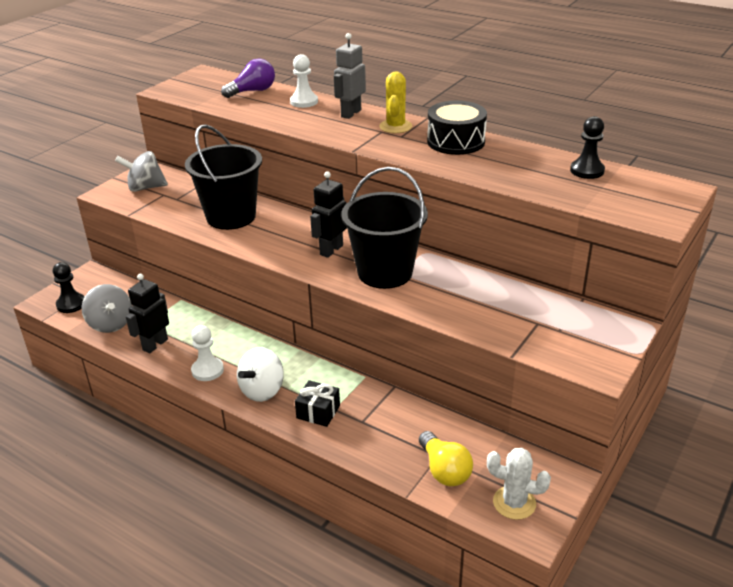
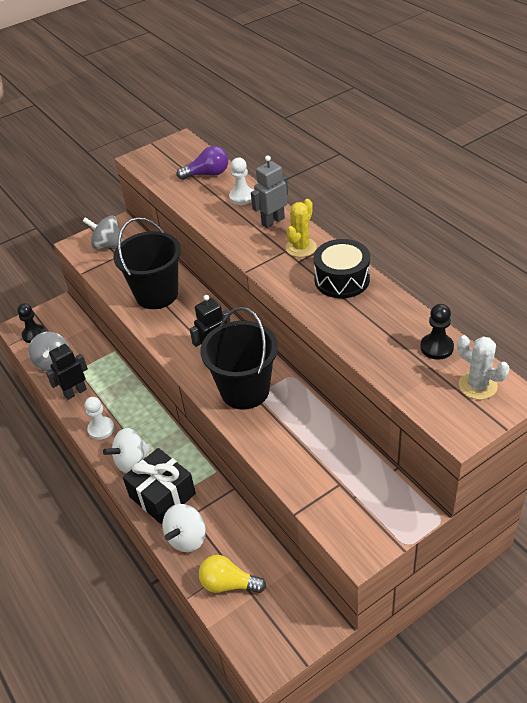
camera: 25 degrees right, 10 degrees up
black gift [295,380,340,427] -> black gift [123,448,196,524], size x1.73
yellow light bulb [419,431,473,486] -> yellow light bulb turned 105 degrees clockwise [199,555,266,593]
white cactus [487,448,551,520] -> white cactus moved to [457,335,509,400]
none -> white spinning top [162,504,206,552]

